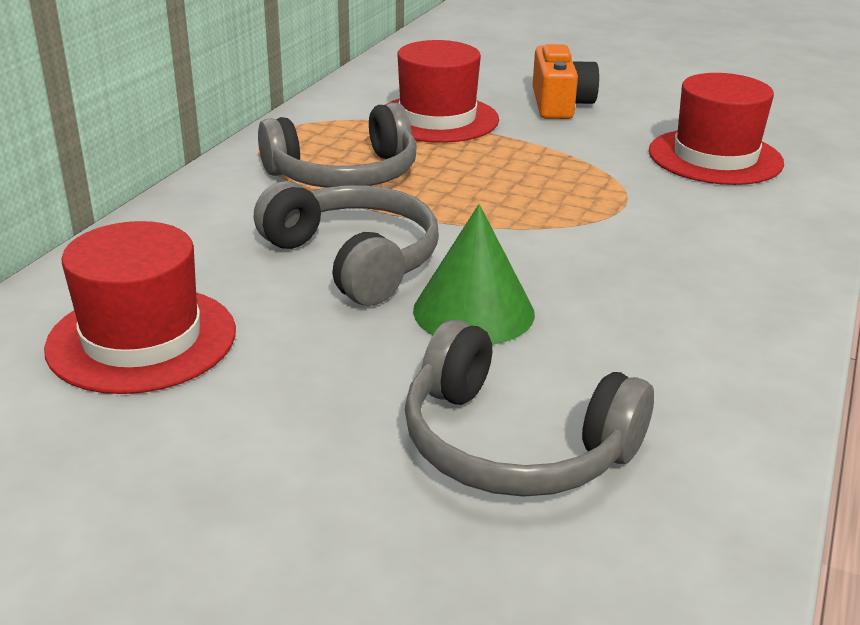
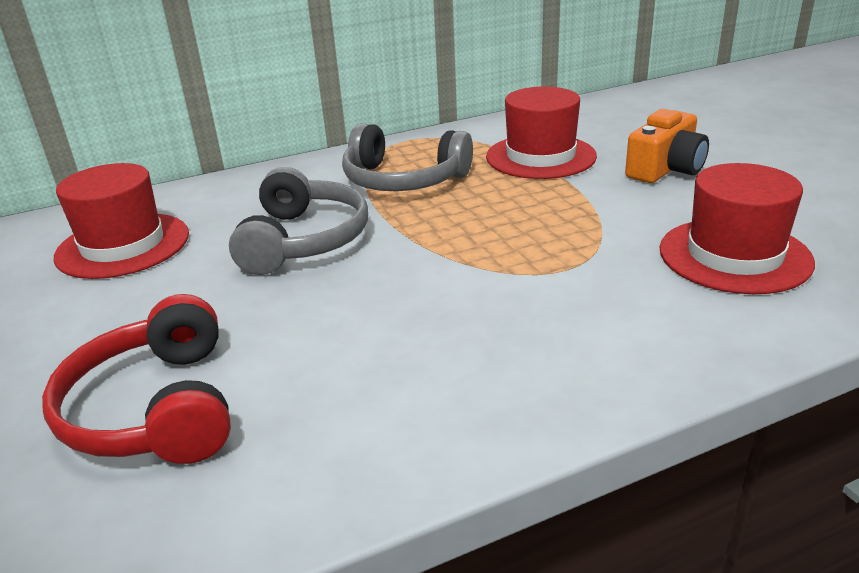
camera: 45 degrees right, 0 degrees up
grey headphones [405,319,654,497] -> red headphones [42,294,231,464]
green cone [413,204,535,345] -> none

